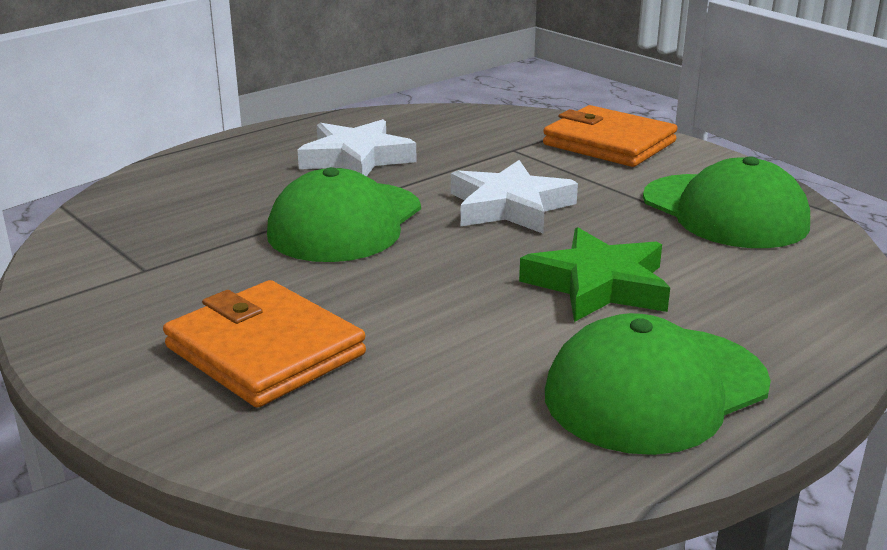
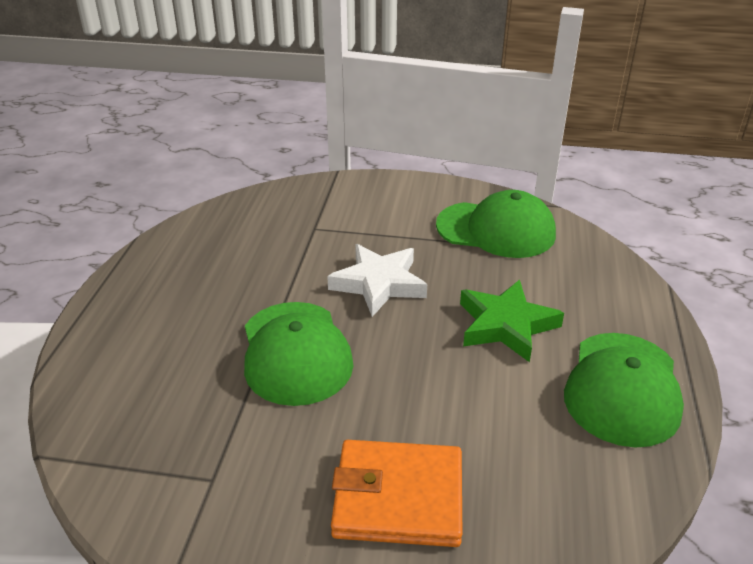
camera: 40 degrees left, 10 degrees up
white star [297,119,416,176] -> none
orange wallet [543,105,678,167] -> none

